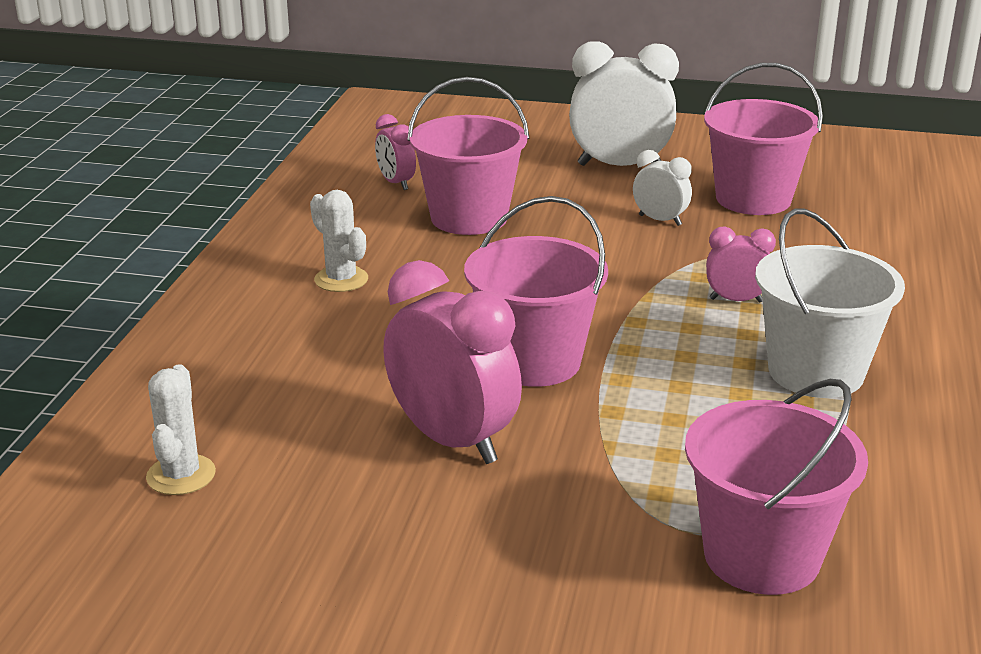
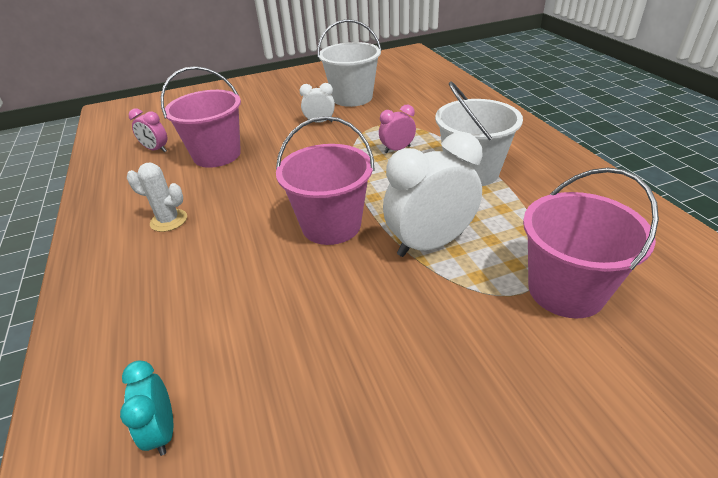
camera: 30 degrees left, 10 degrees up
white cactus [146,364,216,495] -> turquoise clock [120,360,173,456]
pink clock [383,260,522,464] -> none
white clock [569,41,679,166] -> white clock moved to [383,132,483,257]
pink bucket [704,63,823,215] -> white bucket [317,19,382,107]

